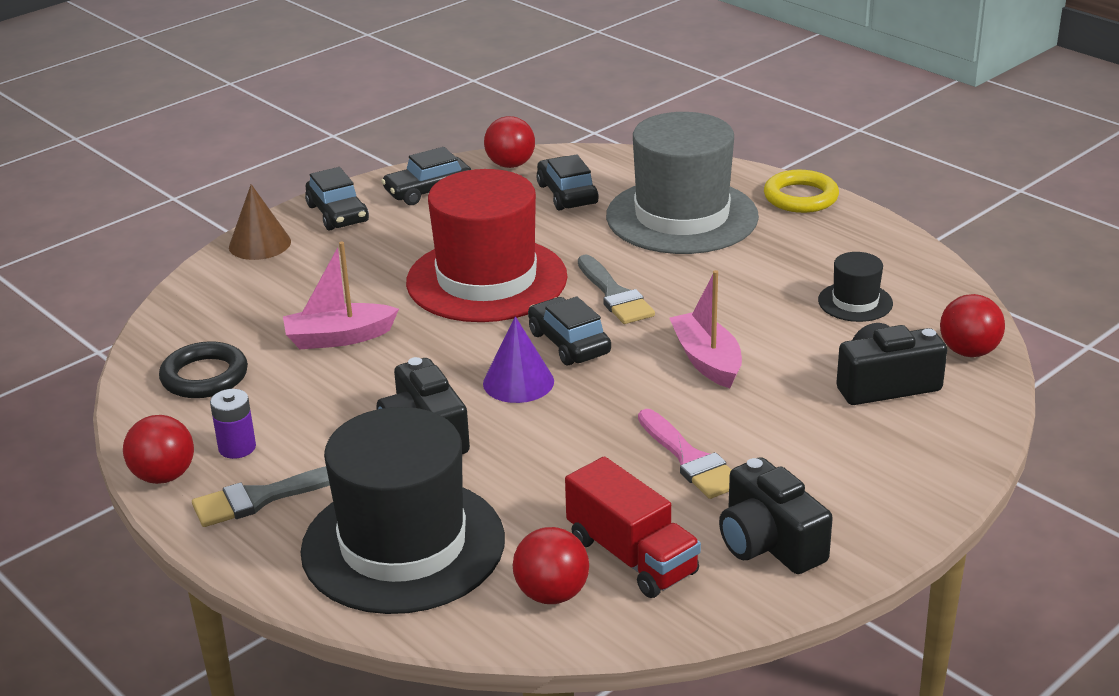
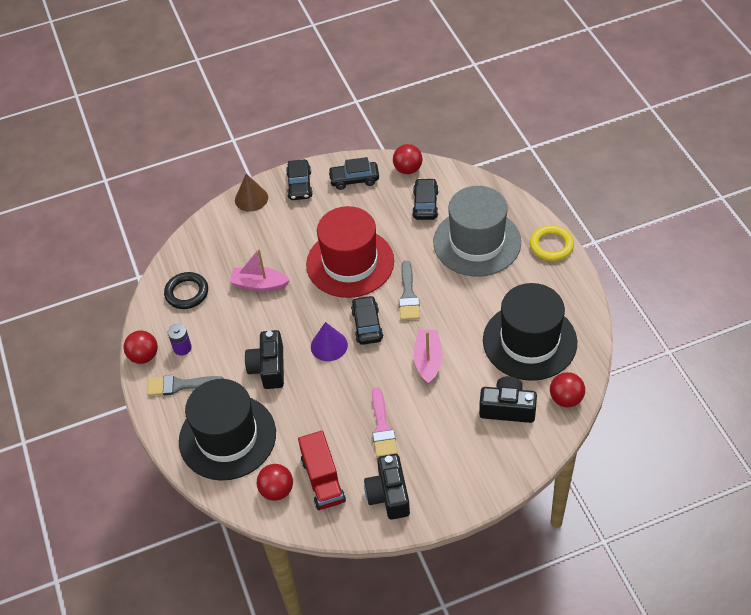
camera: 25 degrees right, 20 degrees up
black hat [818,252,893,322] -> black hat [483,283,577,381], size x2.26

